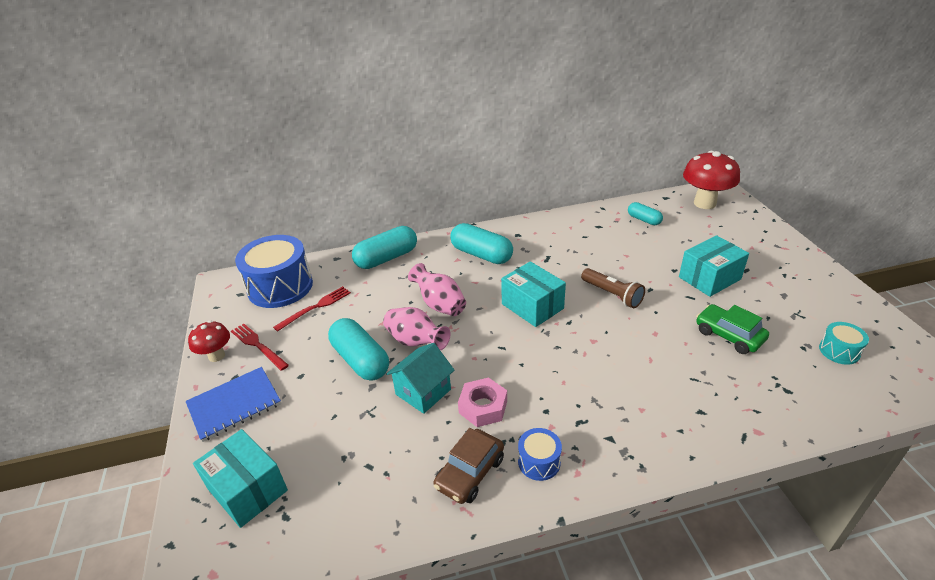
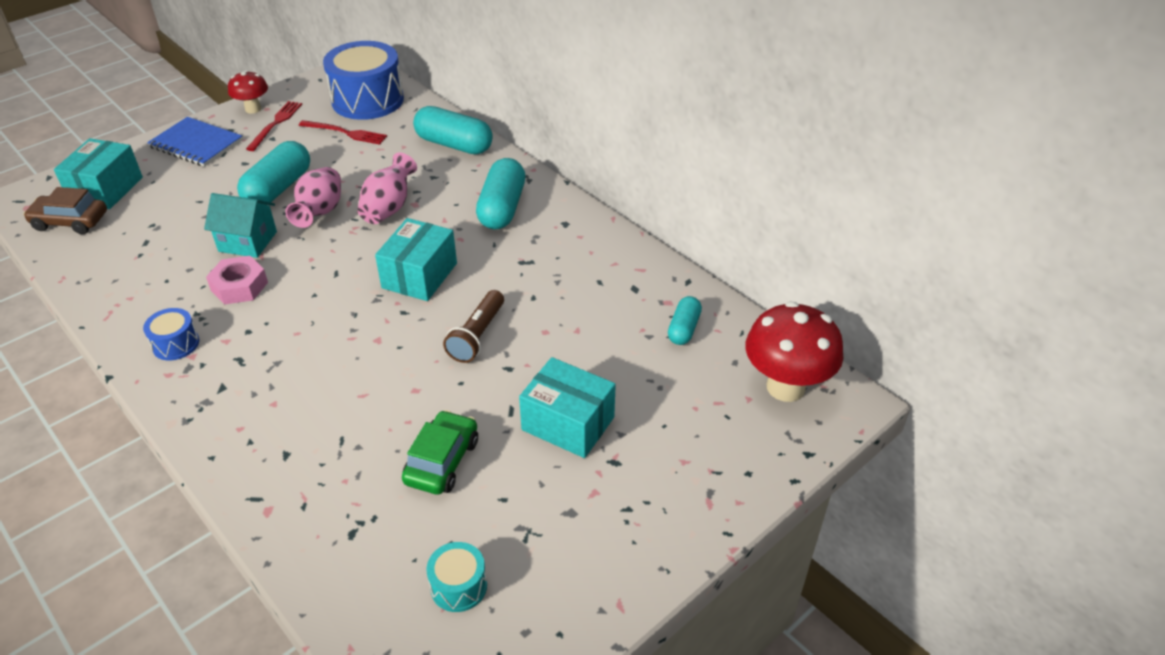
camera: 60 degrees right, 5 degrees up
brown car [433,428,504,504] -> brown car moved to [23,187,107,234]

